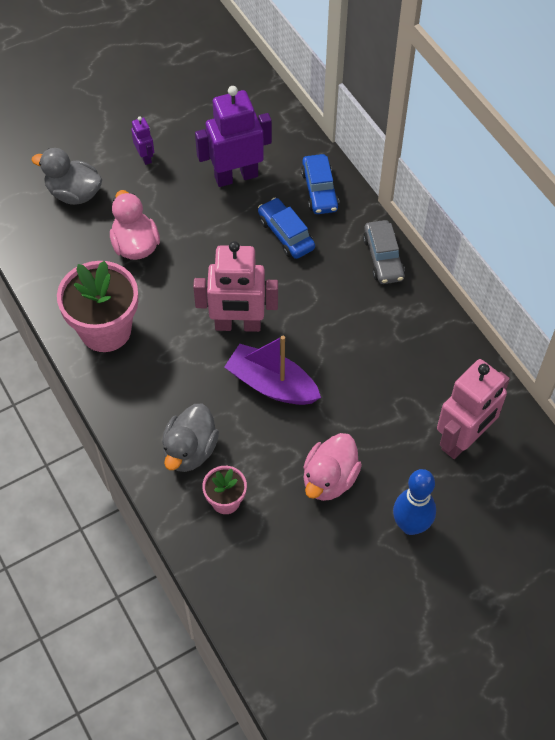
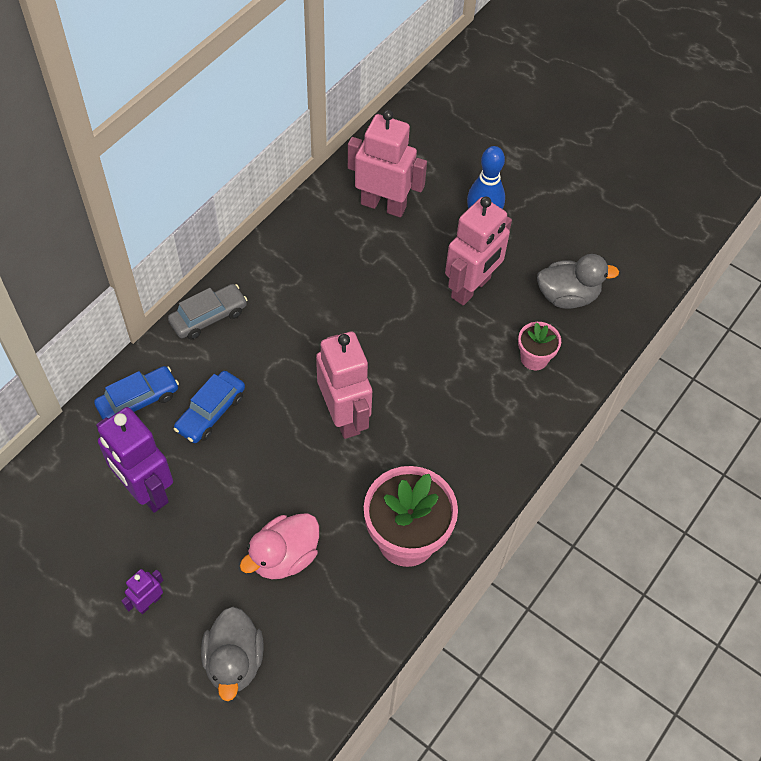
camera: 115 degrees left, 0 degrees up
grey duck [162,404,219,472] -> grey duck moved to [537,254,619,309]
purple boat [224,336,321,405] -> none
pink duck [303,433,362,501] -> pink robot [445,197,512,306]

